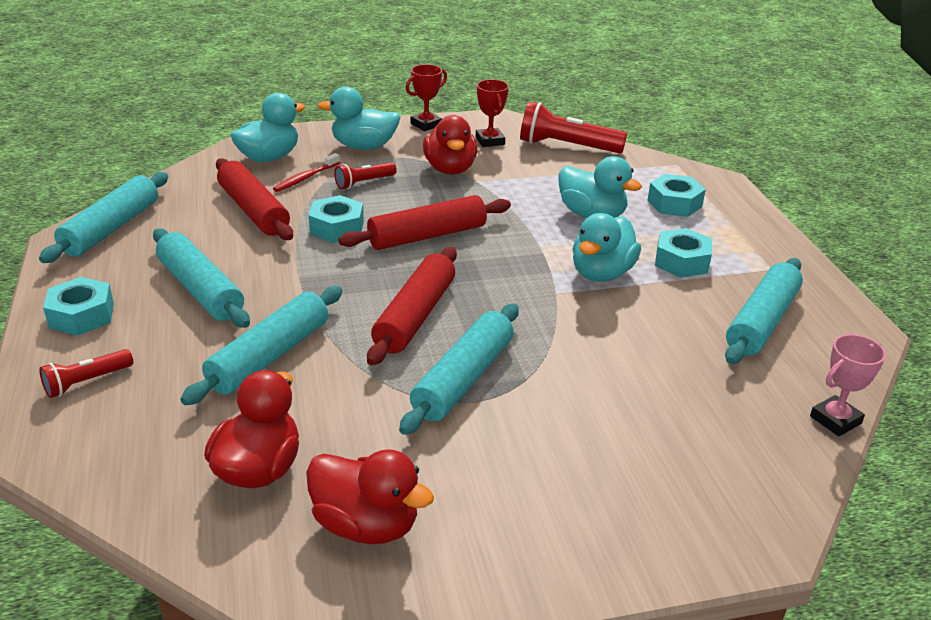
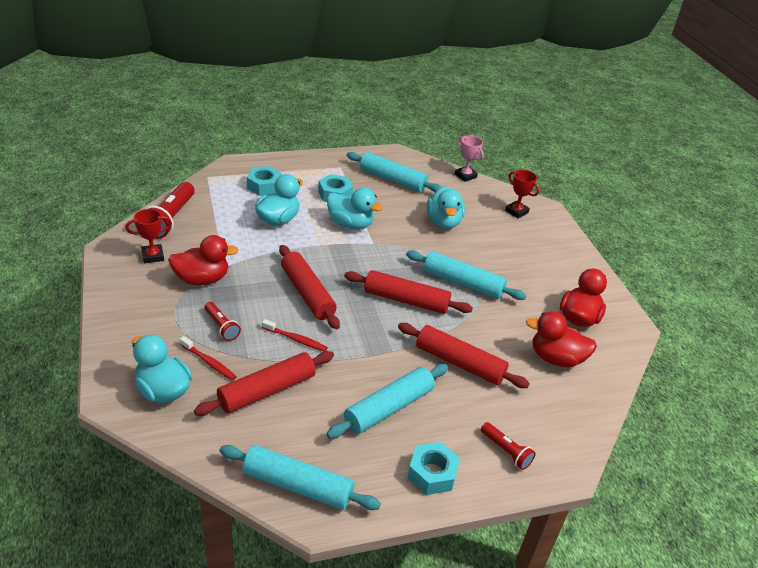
camera: 95 degrees left, 5 degrees up
turquoise rolling pin [180,286,343,405] -> red rolling pin [398,323,530,388]
turquoise nut [309,195,364,243] -> red toothbrush [262,319,328,351]
turquoise duck [318,87,400,150] -> turquoise duck moved to [427,186,465,229]
red trophy [406,64,447,131] -> red trophy moved to [505,170,539,218]

